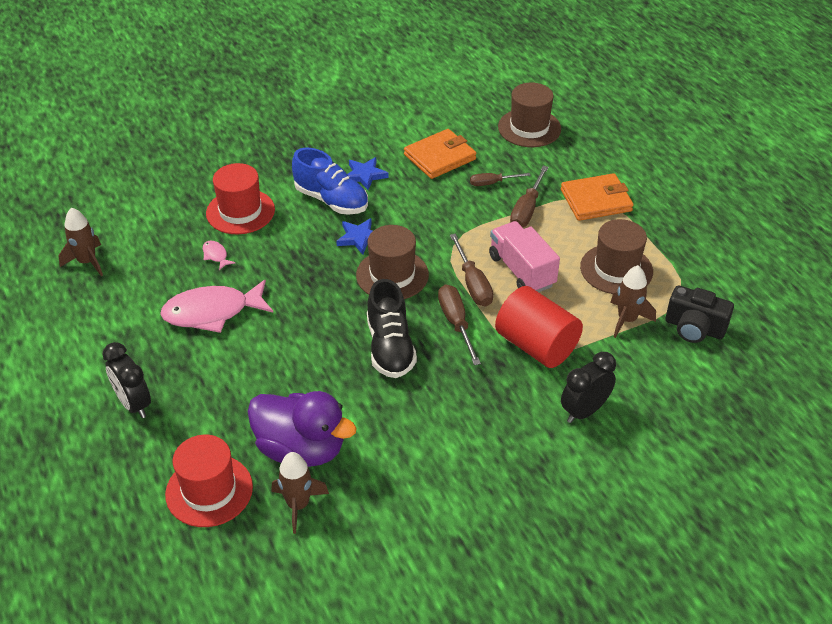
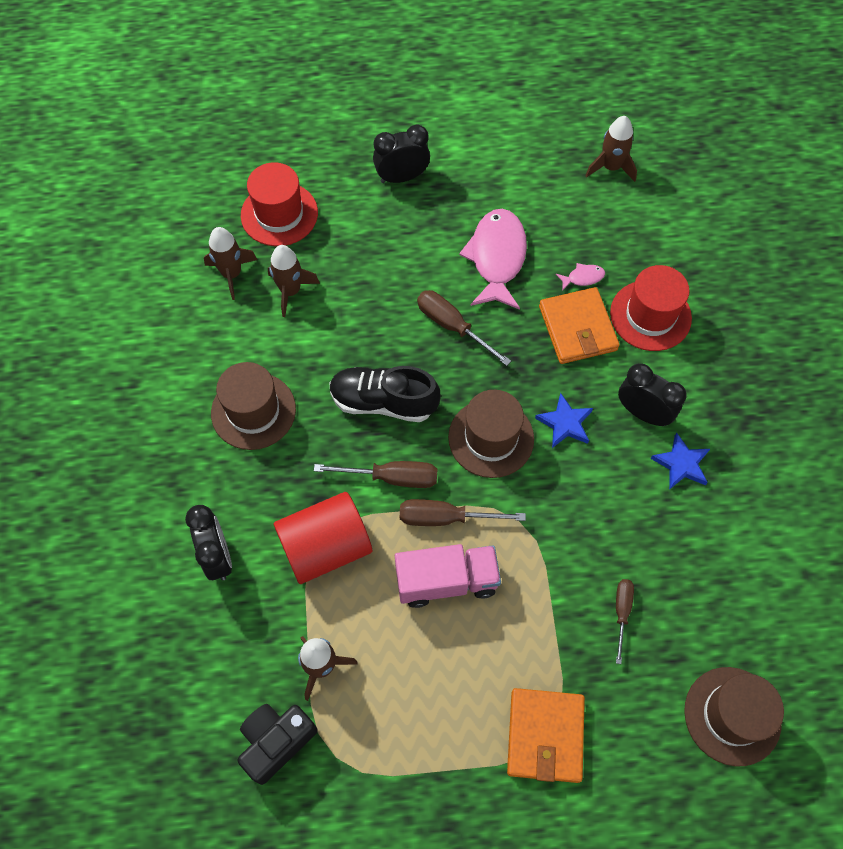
camera: 110 degrees right, 20 degrees up
purple duck [247,391,357,467] -> brown rocket [268,245,320,317]
blue shoe [292,148,368,215] -> black clock [618,363,687,426]
orange wallet [404,129,476,179] -> orange wallet moved to [539,287,620,364]
brown screwdriver [510,166,549,227] -> brown screwdriver moved to [417,290,511,366]
brown hat [580,219,653,294] -> brown hat moved to [211,362,296,450]

